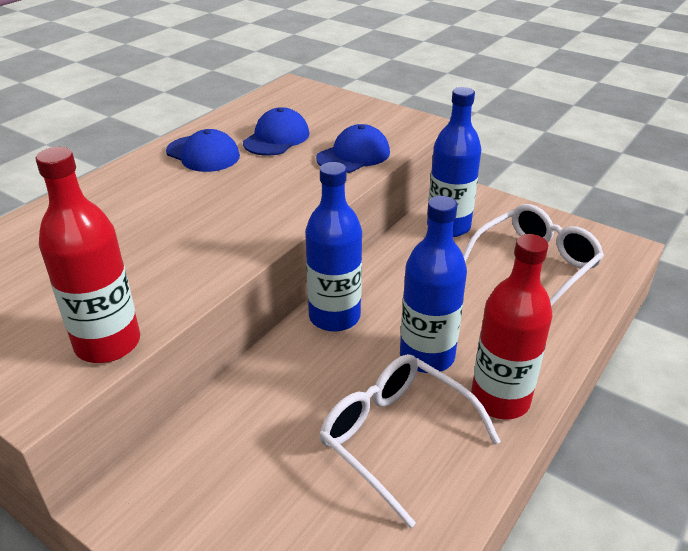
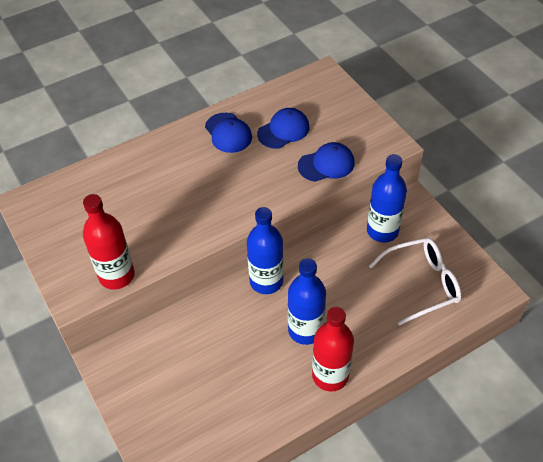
camera: 25 degrees right, 15 degrees up
white glasses [320,354,501,528] -> none

